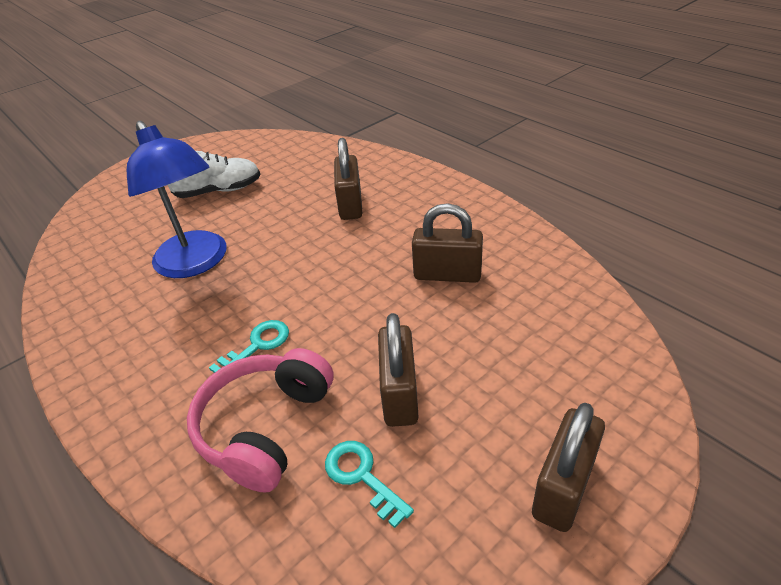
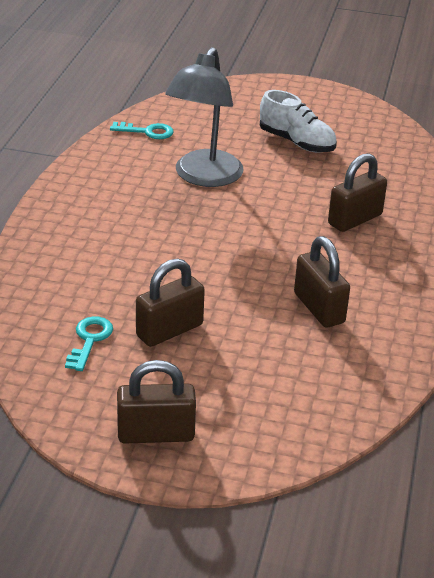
camera: 50 degrees right, 5 degrees down
blue lamp [127,121,226,278] -> grey lamp [165,47,244,187]
pink headphones [187,348,333,493] -> none
turquoise key [209,320,289,373] -> turquoise key moved to [110,122,174,139]

